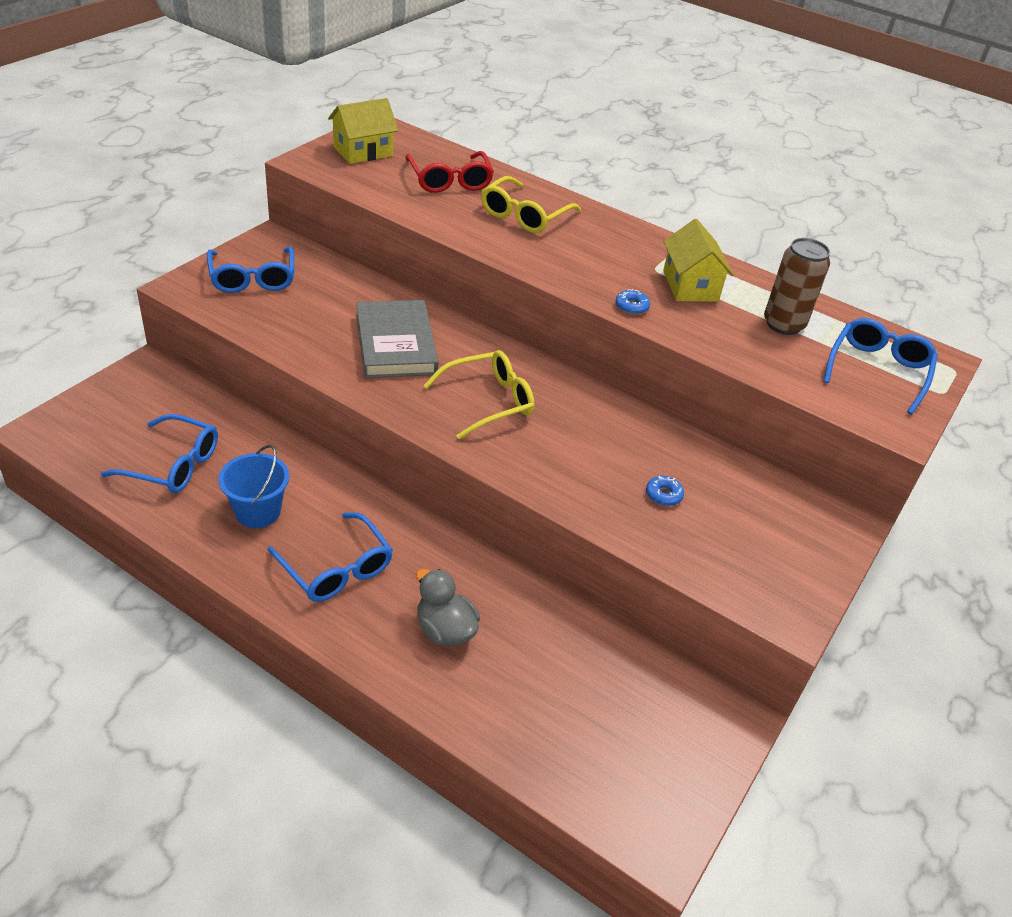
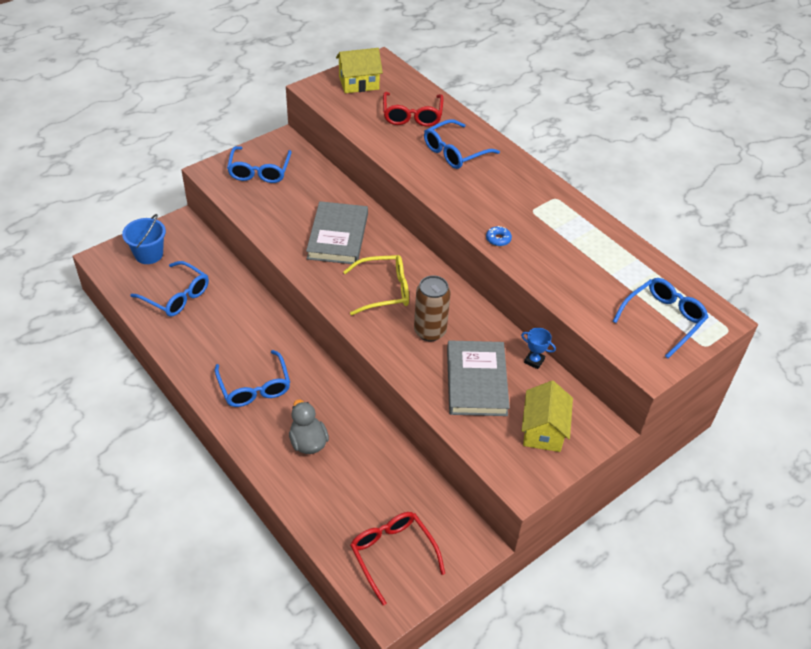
camera: 20 degrees right, 5 degrees up
blue bucket [218,445,289,528] -> blue bucket moved to [122,214,166,264]
yellow glasses [481,176,581,233] -> blue glasses [424,119,500,169]
blue donut [646,476,684,506] -> grey book [447,340,510,416]
yellow house [663,219,734,302] -> yellow house moved to [522,381,573,452]
brown can [764,238,830,335] -> brown can moved to [414,275,451,341]
none -> red glasses [350,512,445,605]
none -> blue trophy [521,328,556,369]

